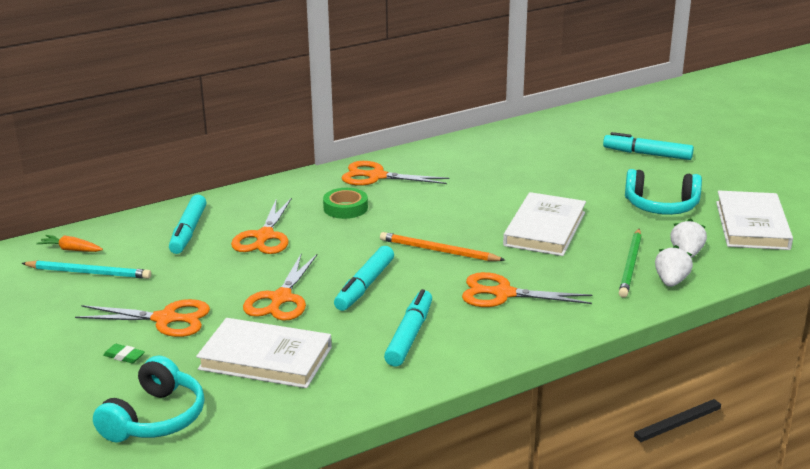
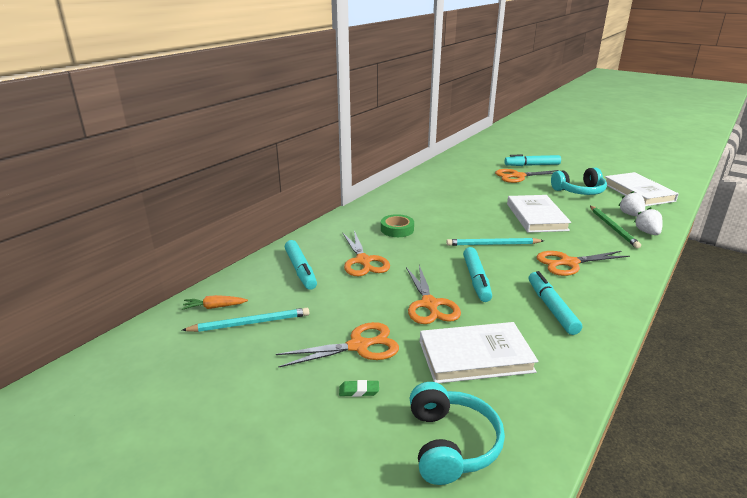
camera: 25 degrees left, 0 degrees up
orange scissors [341,161,449,186] -> orange scissors moved to [495,169,558,183]
orange pencil [380,232,505,261] -> turquoise pencil [446,238,544,246]

